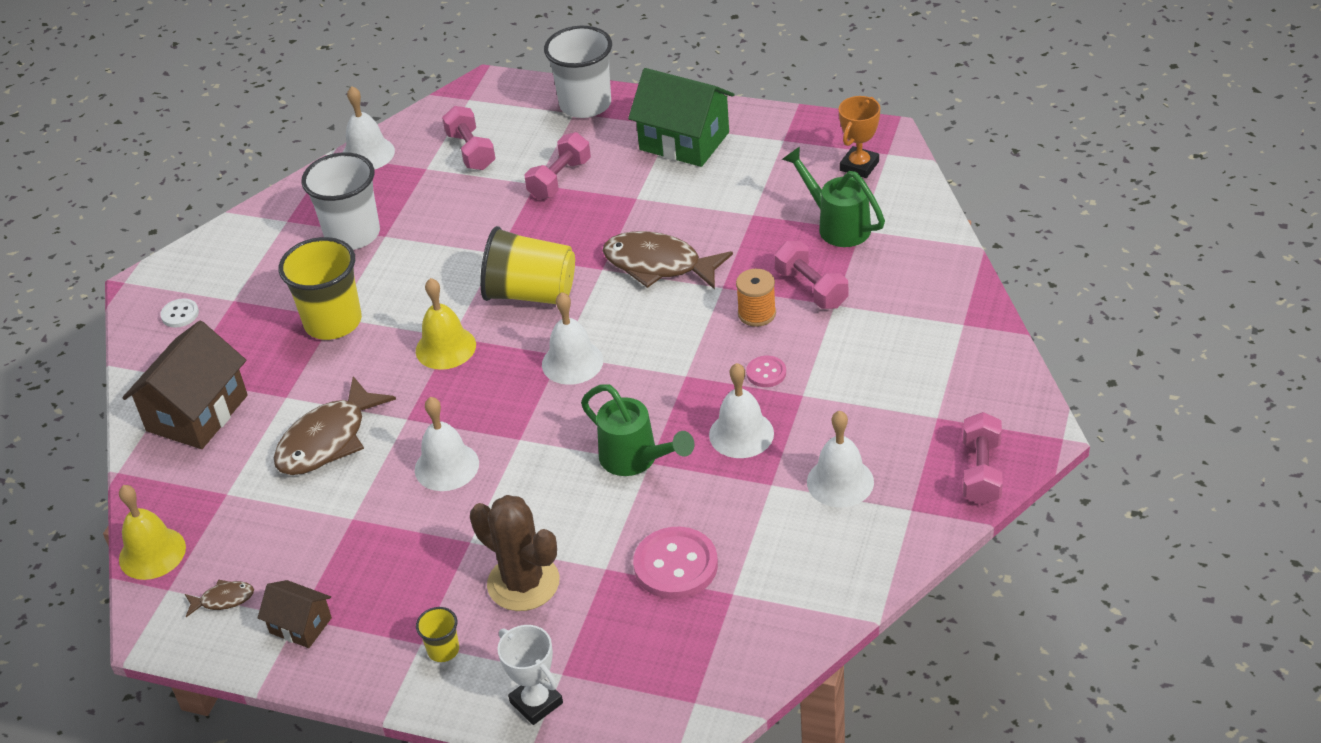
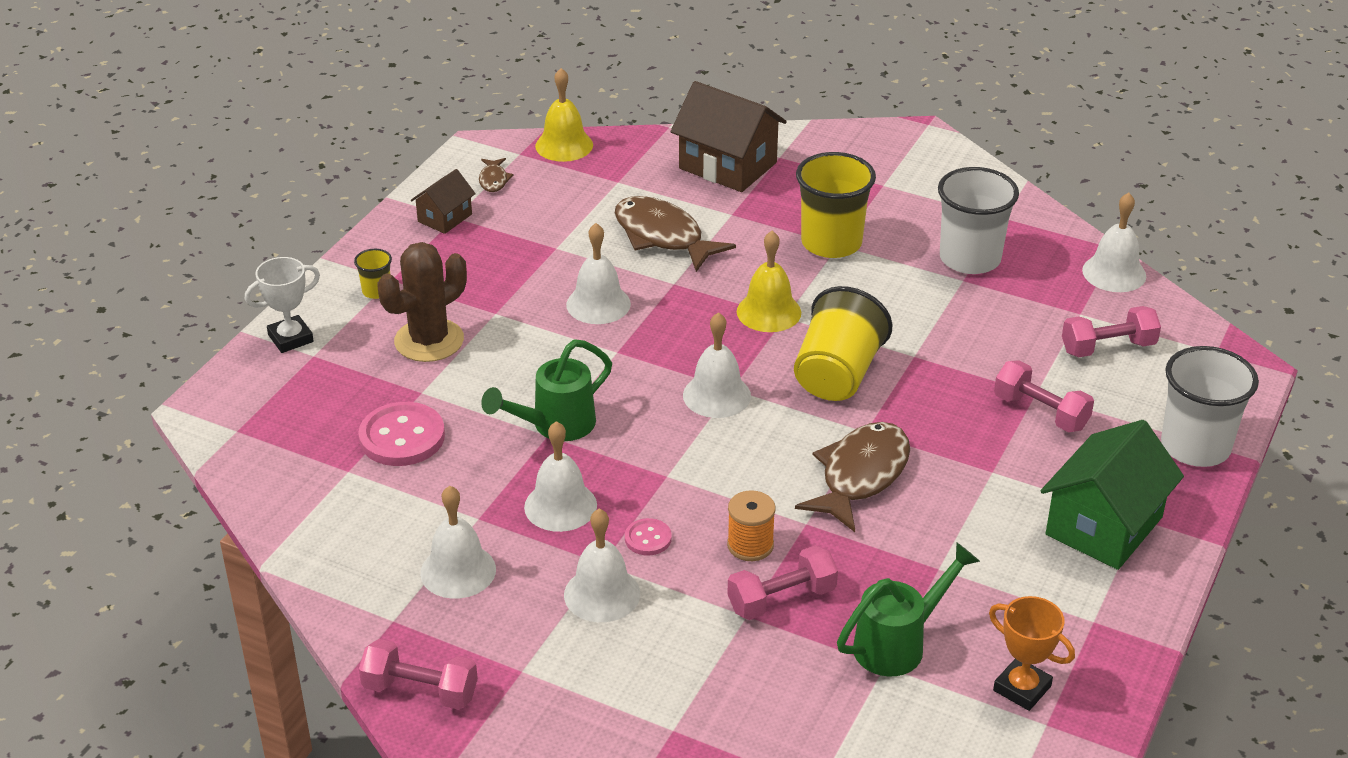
camera: 95 degrees right, 5 degrees down
white button [160,298,199,328] -> none
none -> white bell [564,509,640,622]

